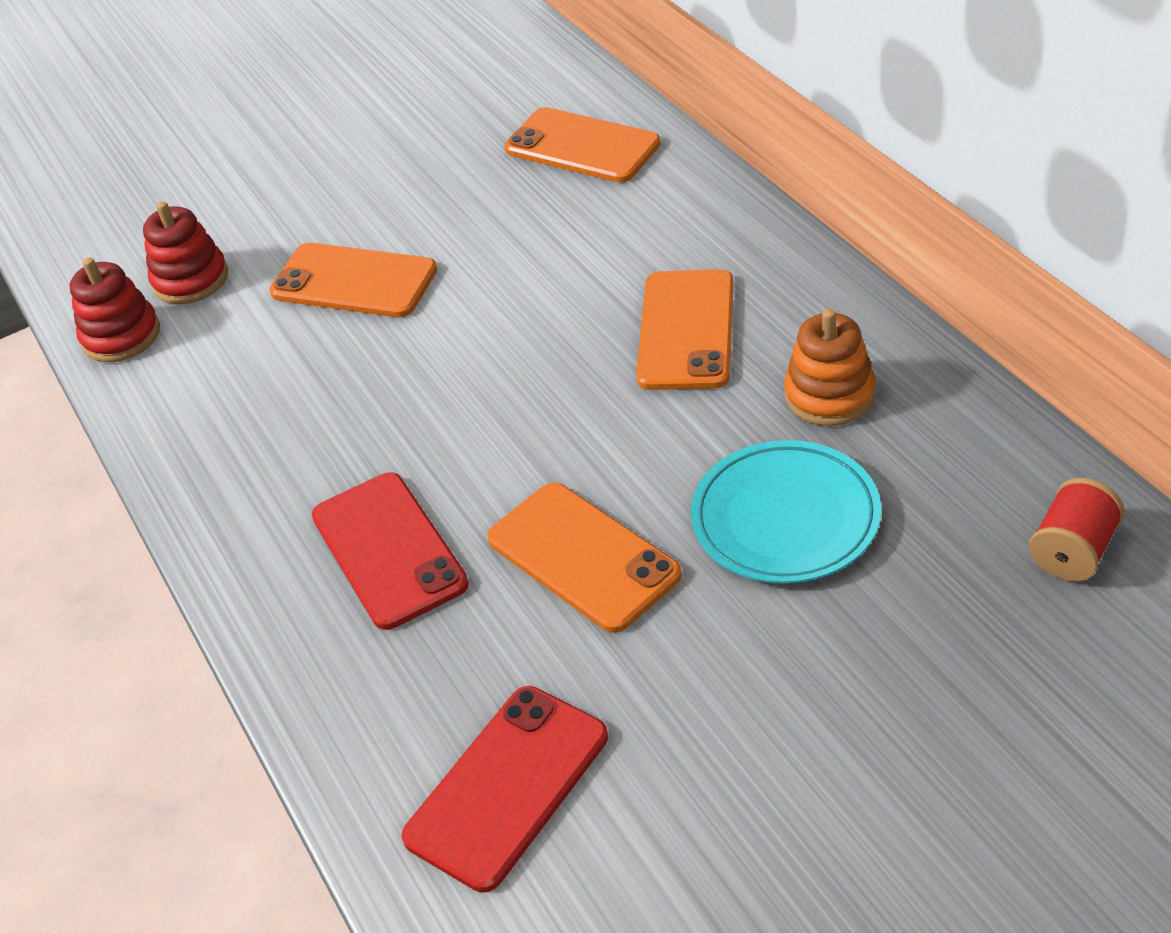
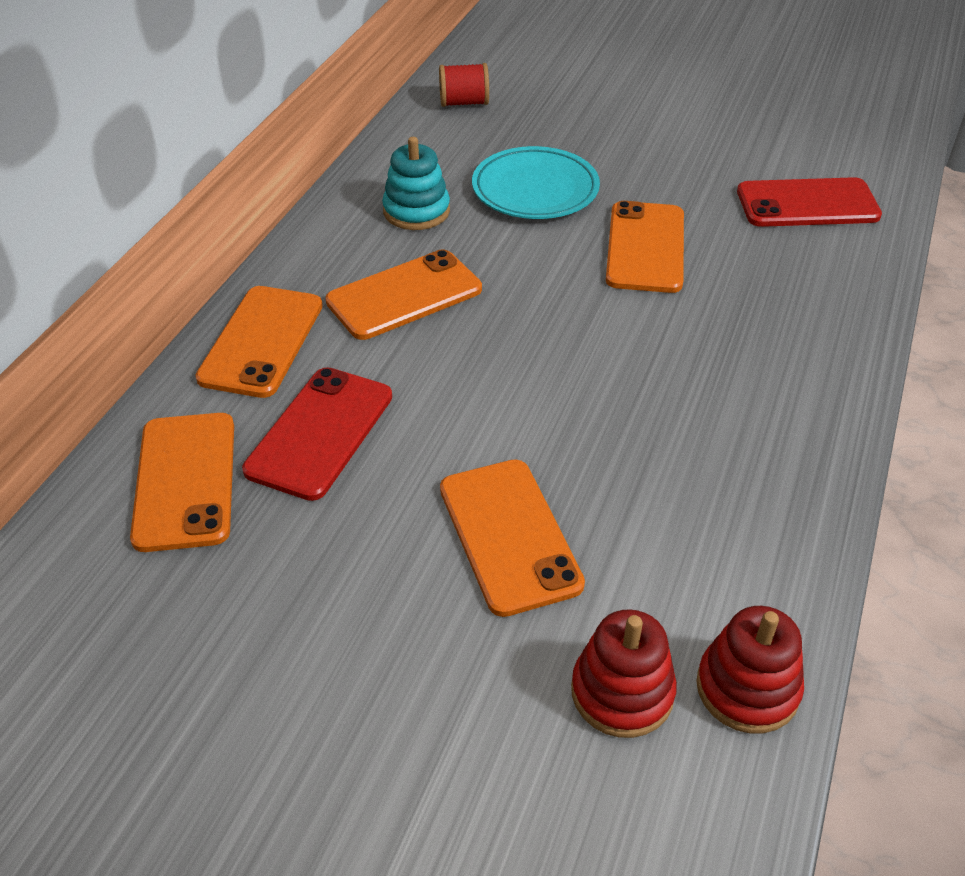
camera: 135 degrees left, 0 degrees up
red phone [312,472,469,630] -> red phone moved to [242,367,392,501]
orange stacking toy [784,309,876,426] -> turquoise stacking toy [382,137,450,230]
none -> orange phone [195,286,323,398]

